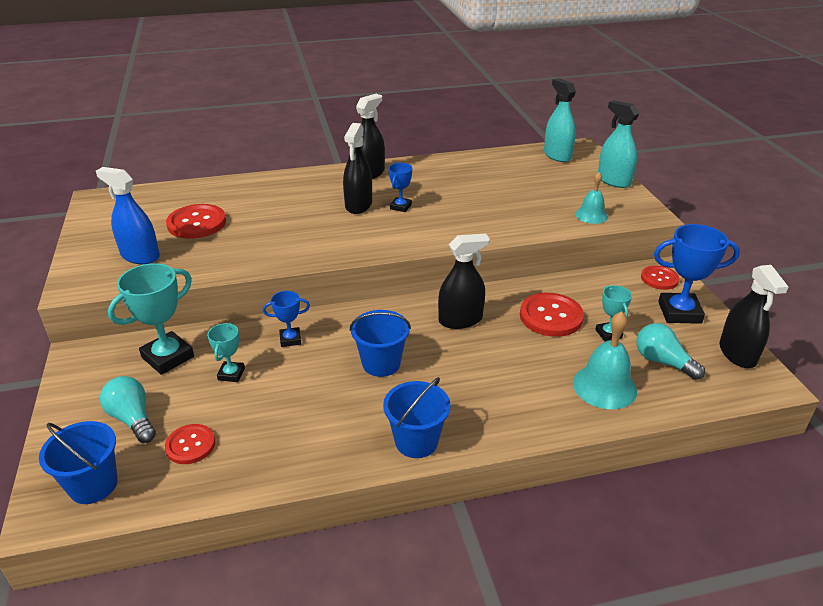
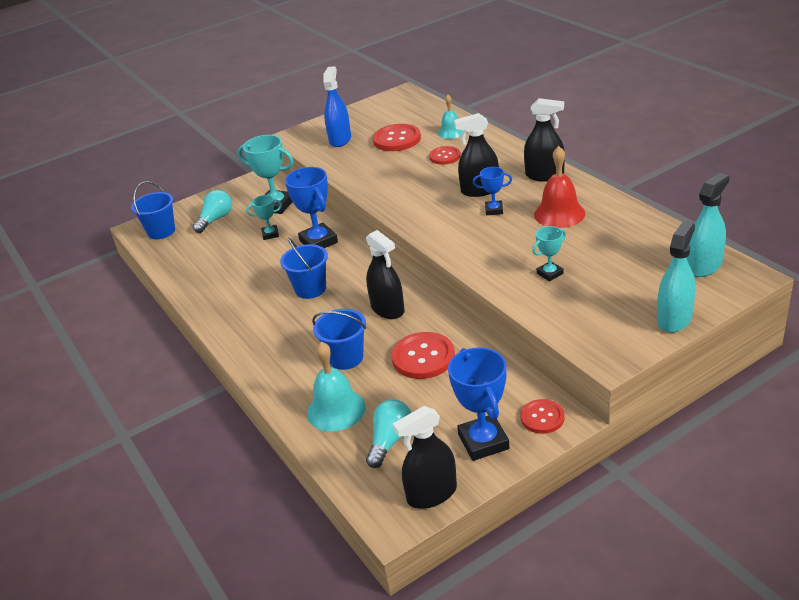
camera: 75 degrees right, 0 degrees up
red button [165,424,215,464] -> red button moved to [429,146,461,165]
blue trophy [263,291,310,347] -> blue trophy [285,167,338,248], size x1.83
blue bucket [383,377,451,458] -> blue bucket moved to [312,309,366,370]
turquoise bell [575,172,608,224] -> turquoise bell moved to [438,95,463,139]
turquoise trophy [595,285,632,341] -> turquoise trophy moved to [532,226,566,281]
none -> red bell [534,146,585,228]

